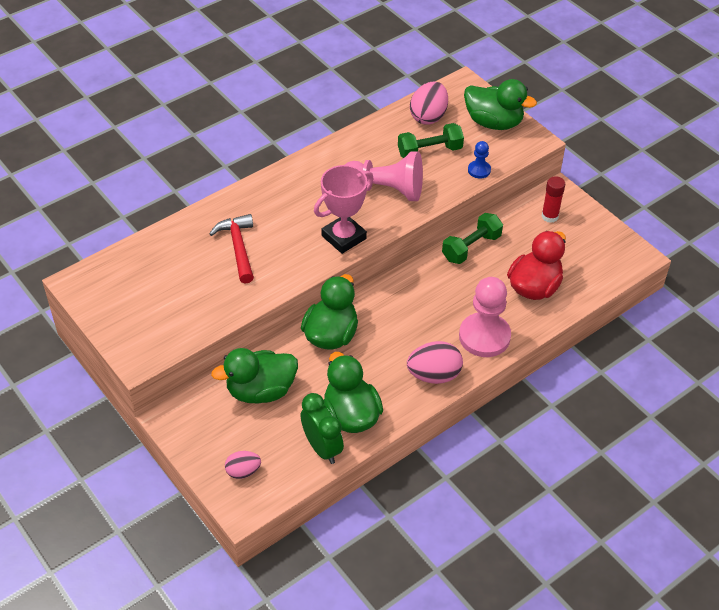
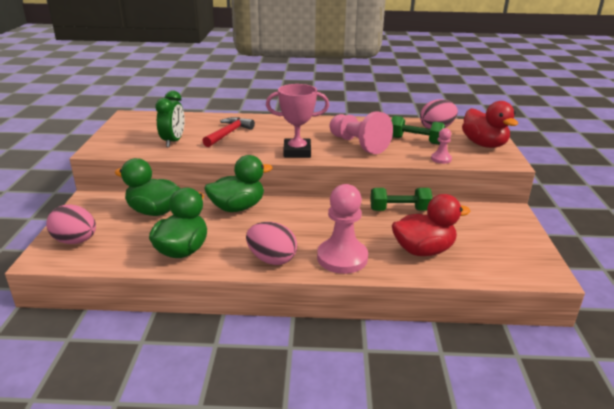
camera: 40 degrees right, 20 degrees down
pink egg [225,451,261,479] -> pink egg [46,205,96,244], size x1.64
green clock [301,393,344,464] -> green clock moved to [155,90,185,147]
green duck [464,79,537,130] -> red duck [462,101,518,148]
blue pawn [468,141,491,179] -> pink pawn [431,128,452,164]
red glue stick [541,176,565,223] -> none

